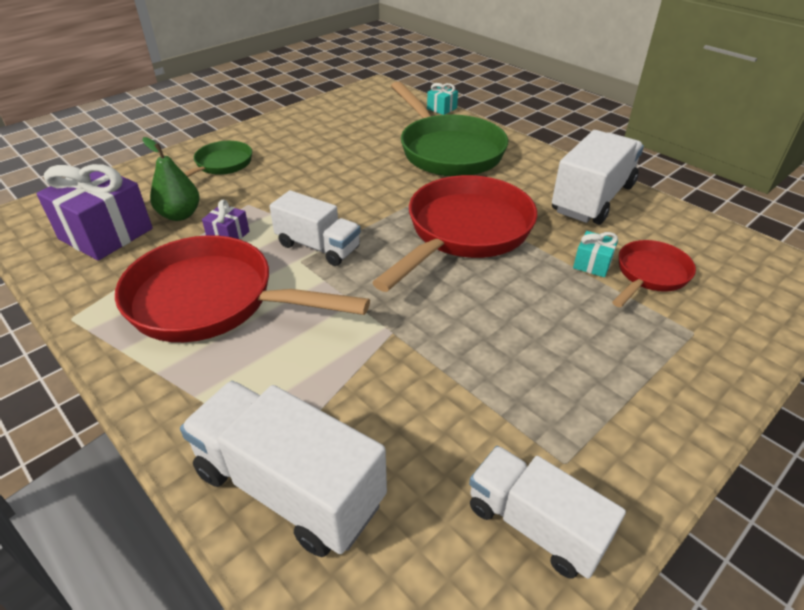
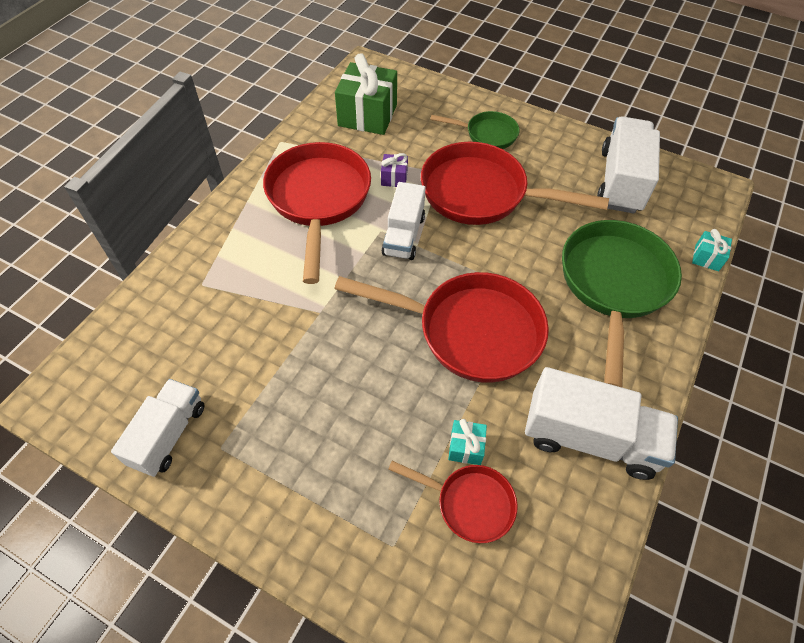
camera: 70 degrees right, 15 degrees up
purple gift [36,164,153,261] -> green gift [335,53,397,135]
green pear [142,137,200,221] -> none
white truck [180,381,387,557] -> white truck moved to [597,116,660,214]
green pan [391,81,508,176] -> green pan turned 150 degrees clockwise [562,220,682,387]
none -> red pan [421,142,609,225]

